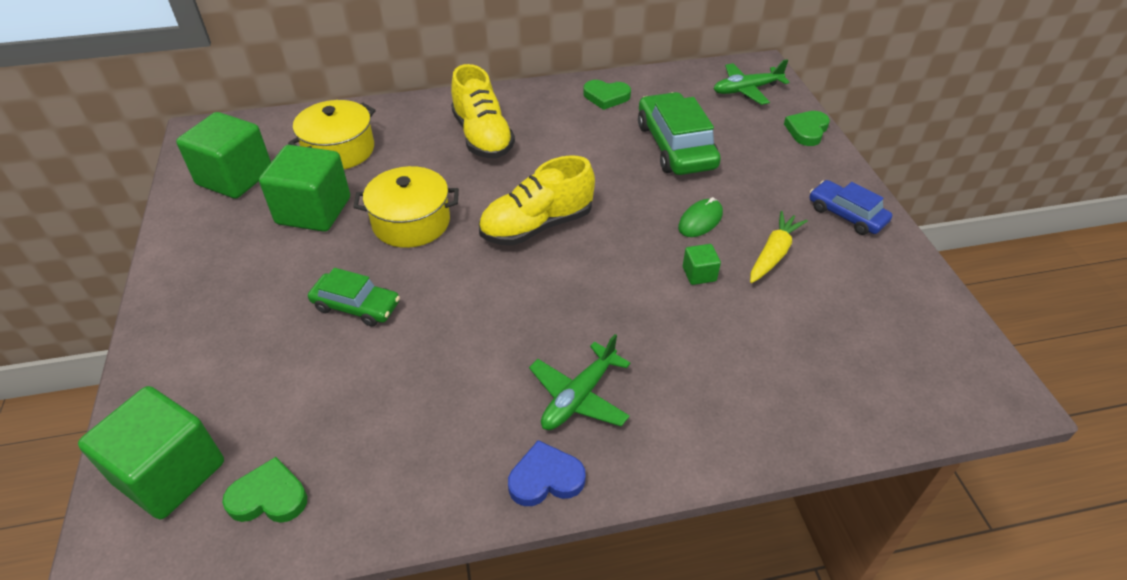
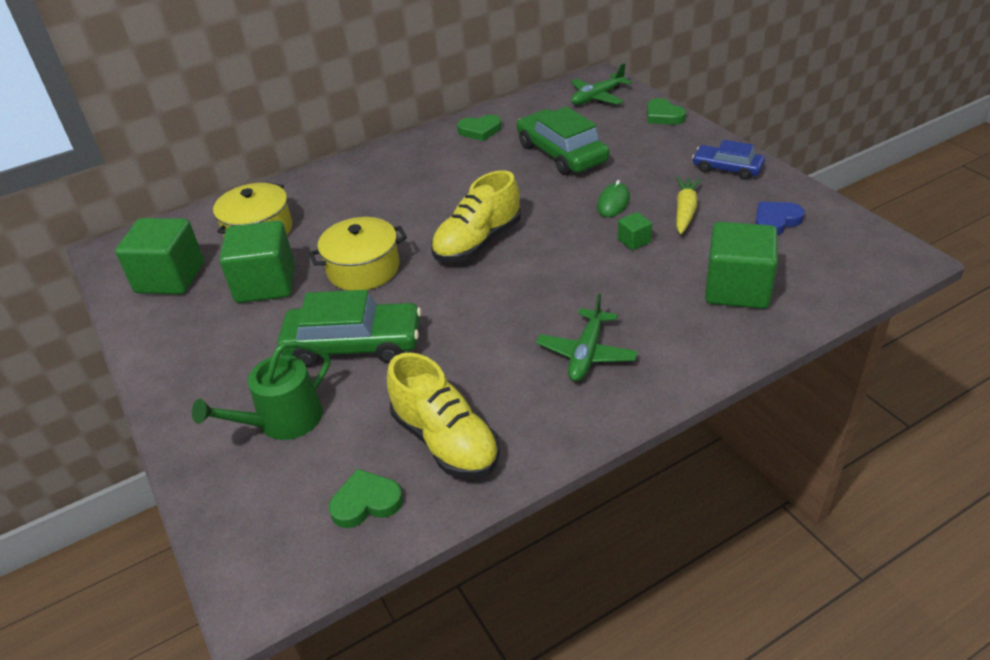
camera: 15 degrees left, 5 degrees down
green cube [78,386,224,519] -> green cube moved to [705,222,778,309]
green car [308,268,400,327] -> green car [277,290,421,367], size x1.67
yellow shoe [451,64,515,158] -> yellow shoe moved to [387,353,500,478]
blue heart [508,440,586,506] -> blue heart moved to [755,202,805,235]
green heart [784,111,830,146] -> green heart turned 45 degrees counterclockwise [647,98,686,125]
none -> green watering can [192,341,330,440]

